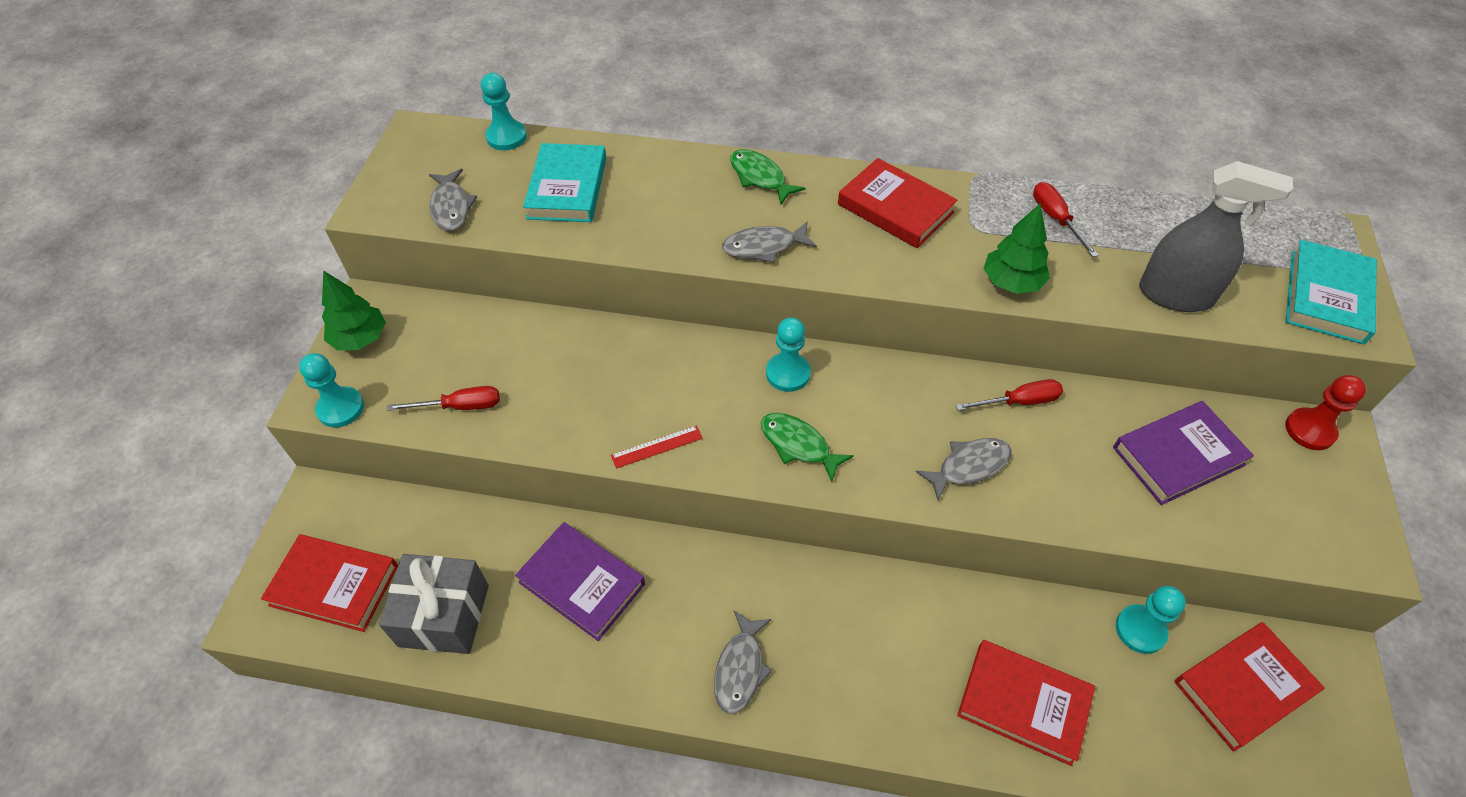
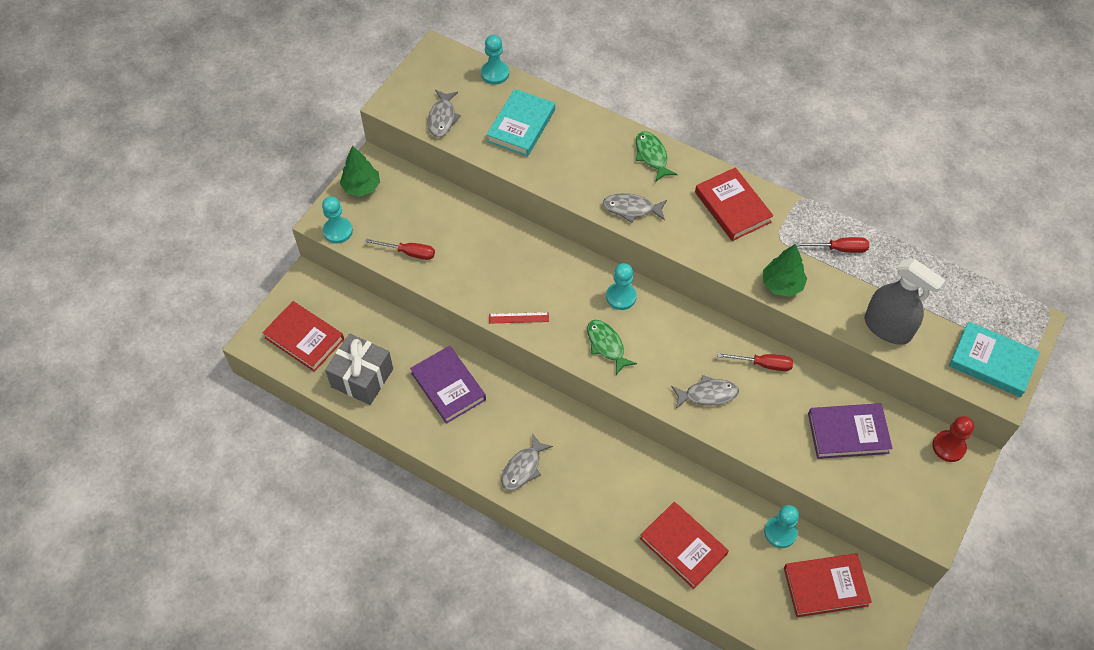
camera: 20 degrees right, 5 degrees up
red screwdriver [1033,182,1099,257] -> red screwdriver turned 90 degrees clockwise [793,237,869,253]
turquoise book [1286,240,1377,344] -> turquoise book turned 75 degrees clockwise [949,321,1040,397]

